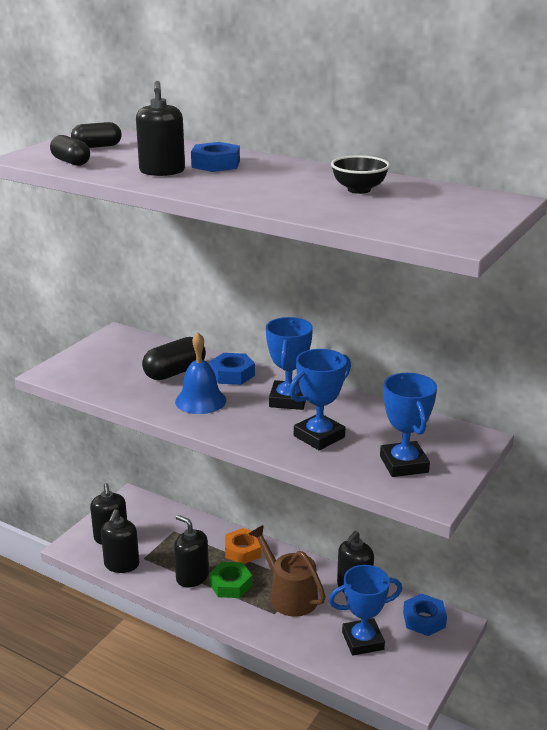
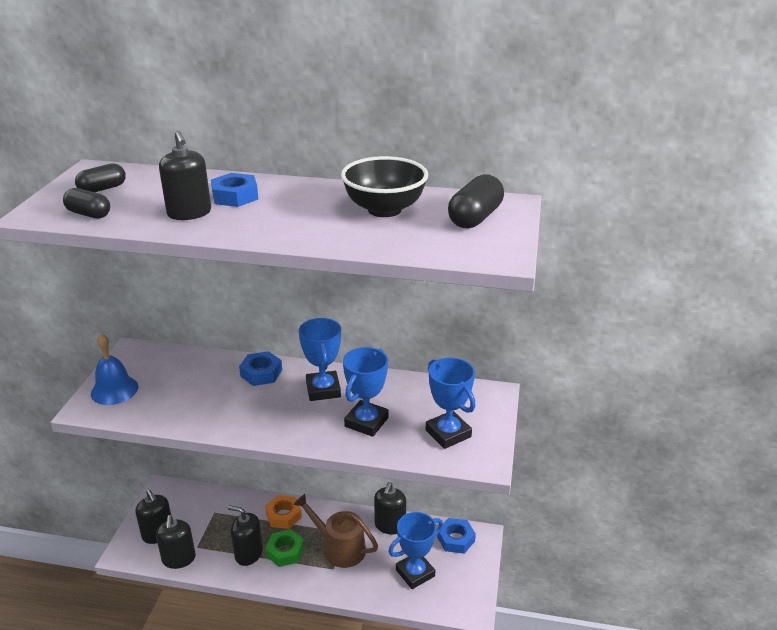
camera: 20 degrees left, 5 degrees up
black capsule [142,337,206,380] -> black capsule moved to [448,174,504,228]
blue bell [175,333,226,414] -> blue bell moved to [91,334,139,405]
black bowl [331,156,390,194] -> black bowl [341,156,428,217], size x1.62

